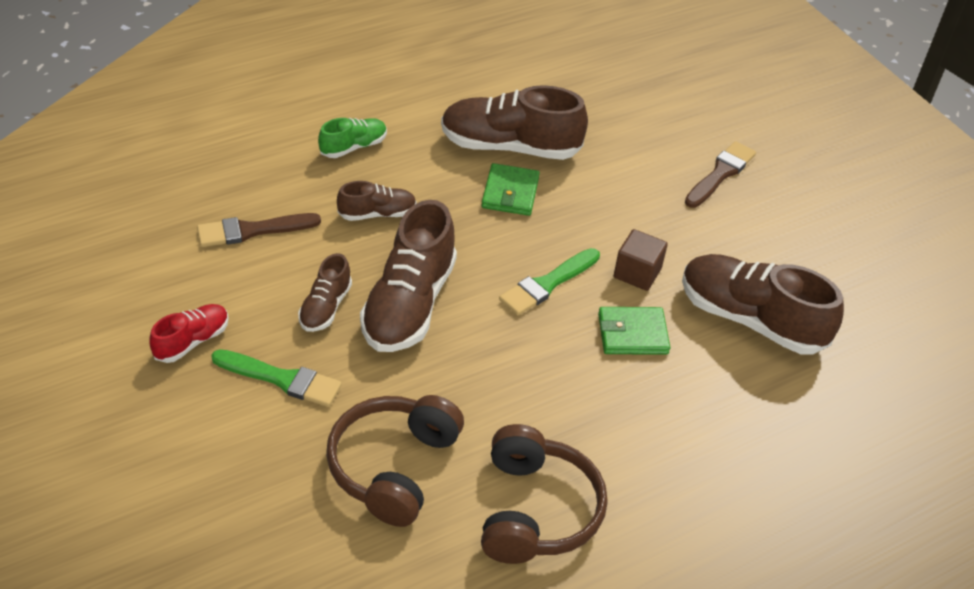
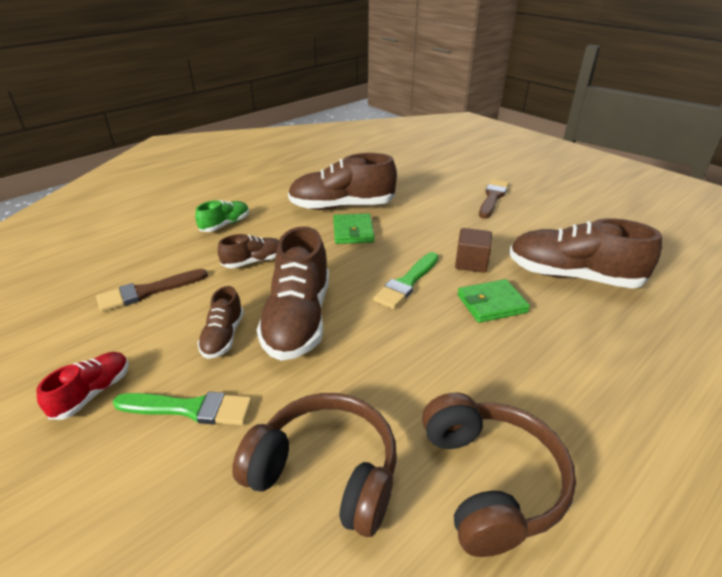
camera: 10 degrees left, 10 degrees down
brown headphones [326,395,464,527] -> brown headphones turned 105 degrees clockwise [232,393,397,537]

